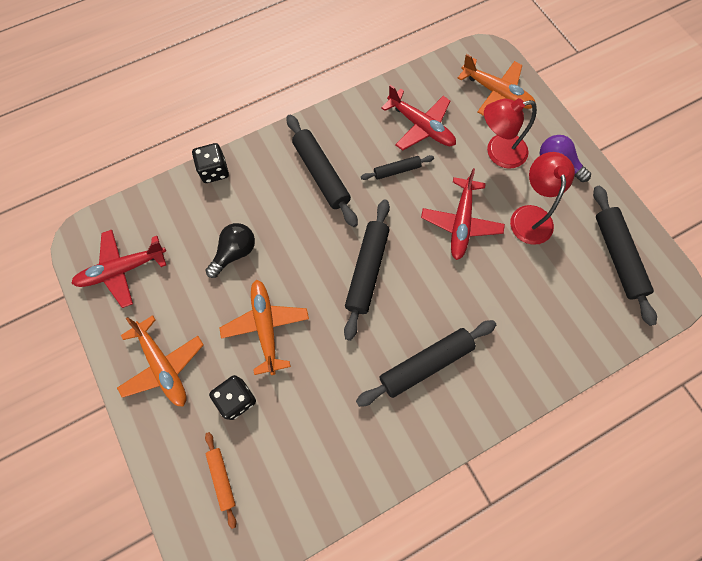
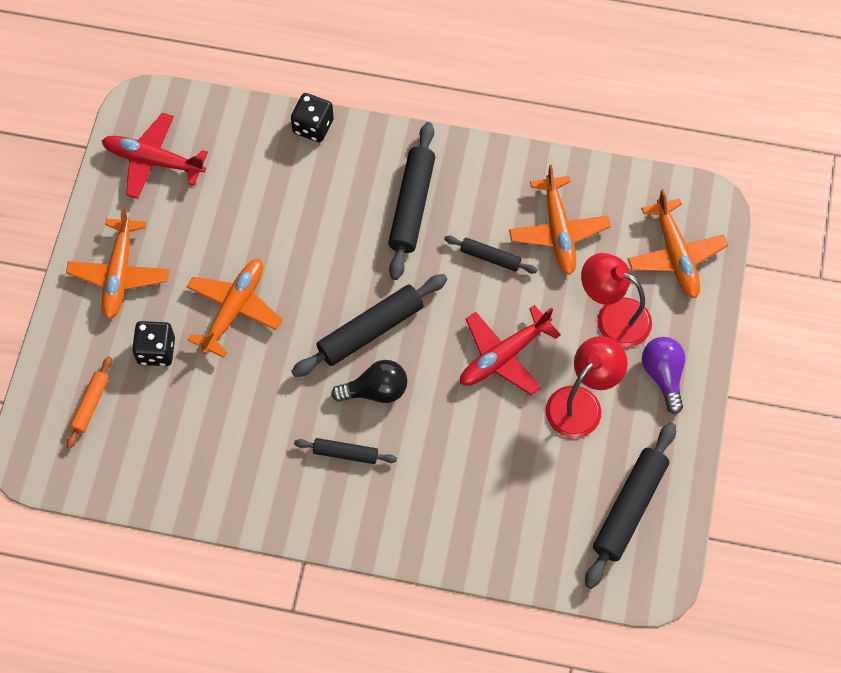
camera: 40 degrees right, 5 degrees down
black light bulb [205,223,255,278] -> black light bulb moved to [331,360,407,403]
black rolling pin [356,320,496,407] -> black rolling pin [294,438,397,464], size x0.55
red plane [381,85,456,151] -> orange plane [509,165,611,275]

